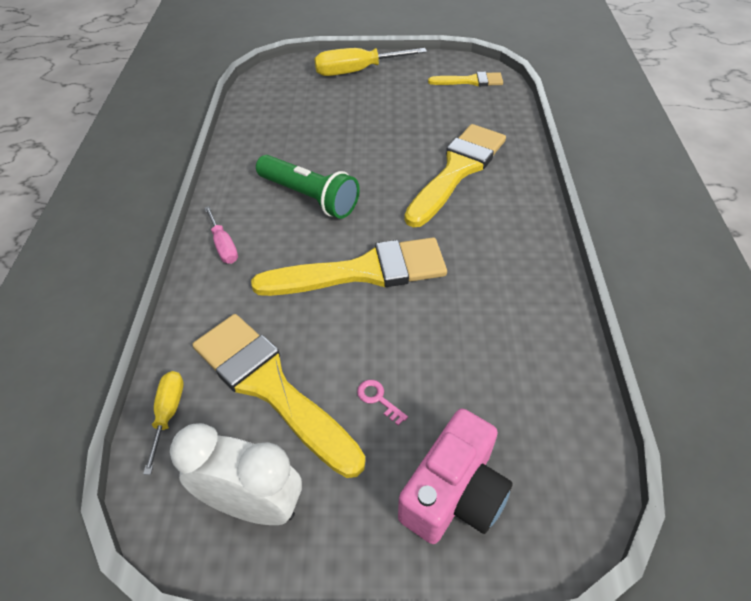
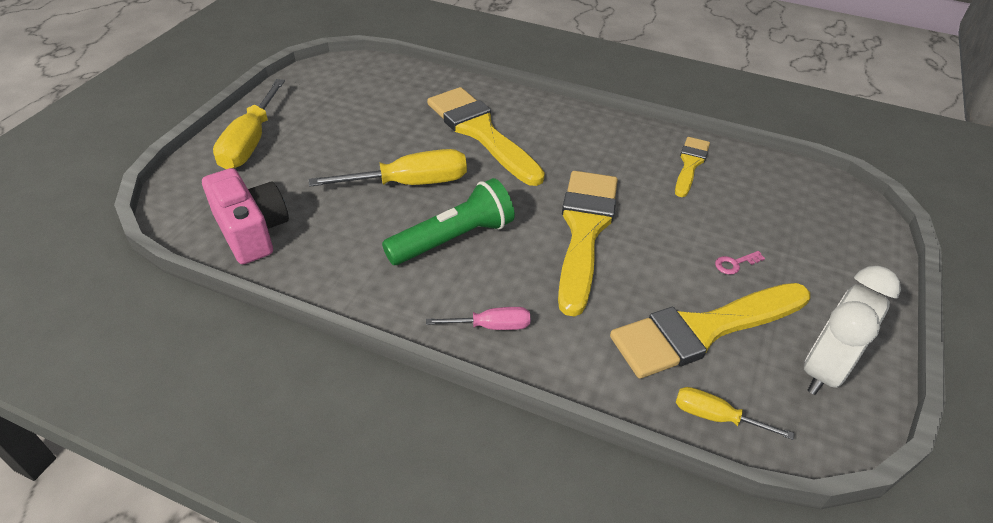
camera: 70 degrees left, 5 degrees down
pink camera [398,408,513,544] -> pink camera moved to [202,168,289,264]
yellow brush [428,72,503,86] -> yellow brush moved to [675,137,710,197]
none -> yellow screwdriver [309,149,467,187]

